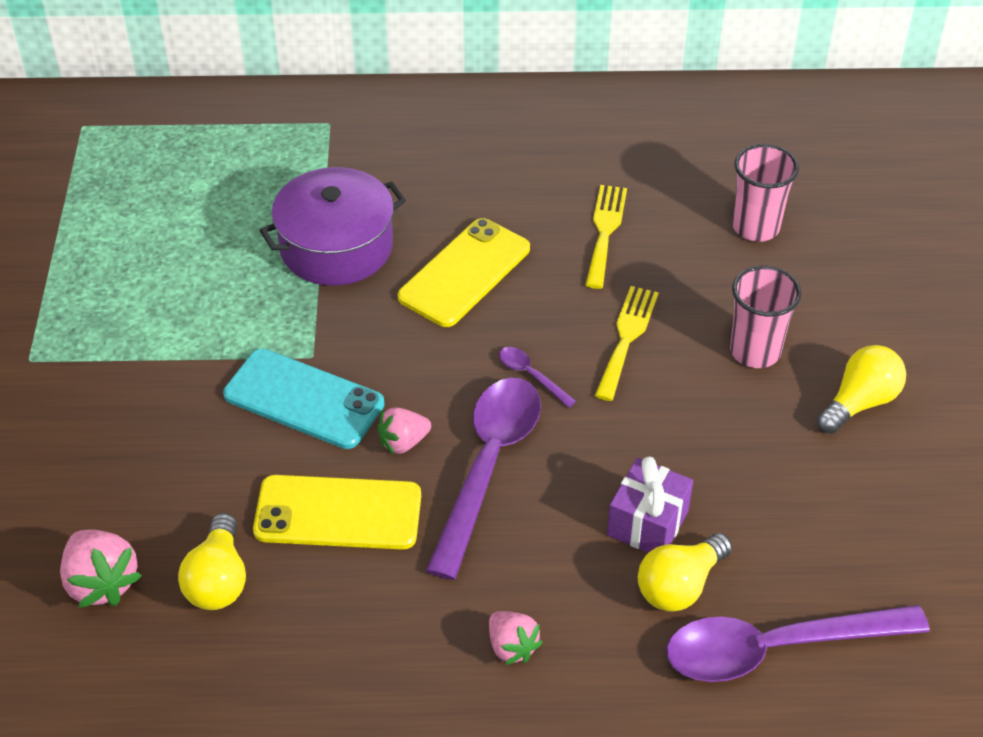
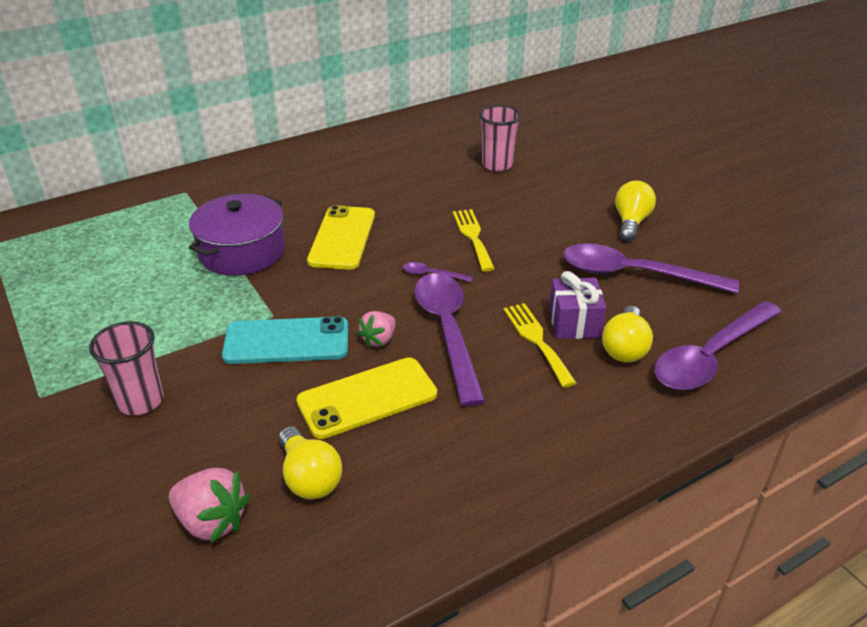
camera: 30 degrees left, 10 degrees down
pink strawberry [489,611,543,665] -> none
yellow fork [585,185,627,289] -> yellow fork moved to [503,303,576,388]
pink cup [730,265,802,368] -> pink cup moved to [89,321,164,415]
none -> purple spoon [563,243,739,294]

